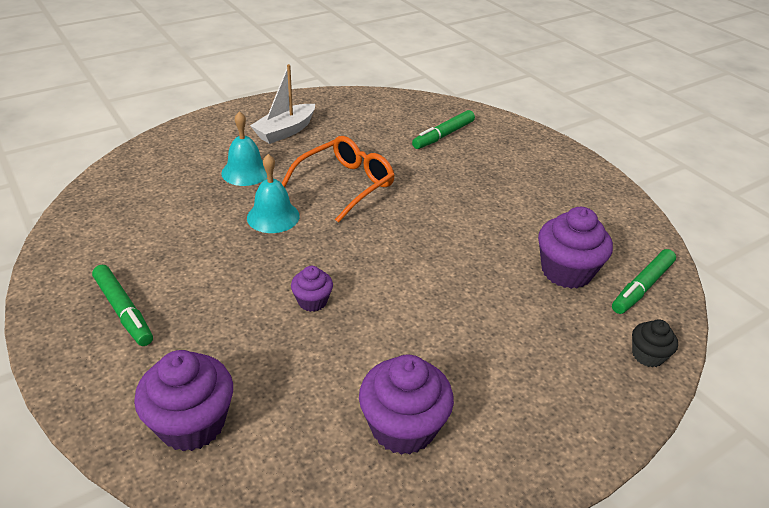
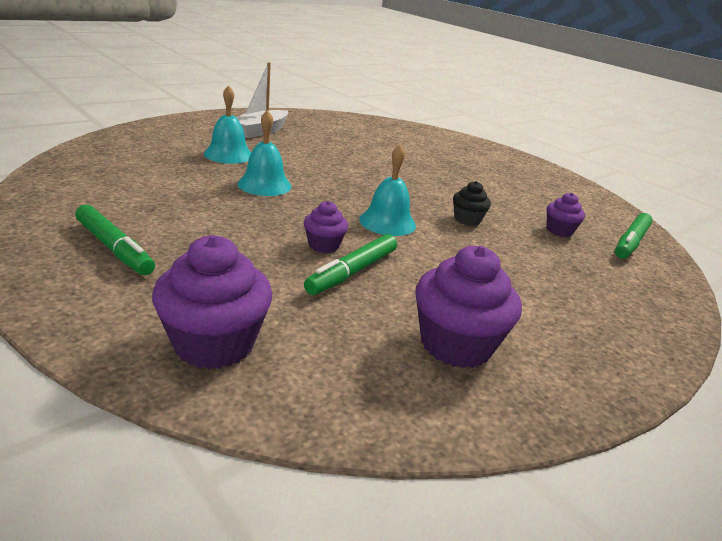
camera: 10 degrees left, 10 degrees down
orange glasses [281,136,395,223] -> none
green marker [412,110,475,149] -> green marker moved to [304,234,397,295]
purple cupcake [538,207,613,289] -> purple cupcake [547,193,585,237], size x0.54
black cupcake [632,320,678,367] -> black cupcake moved to [453,181,491,226]
none -> turquoise bell [359,144,416,236]

